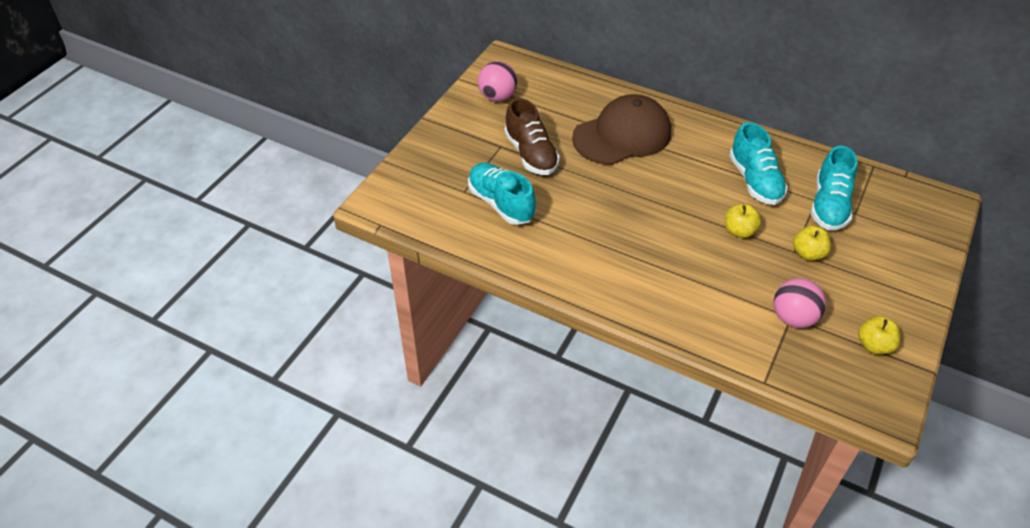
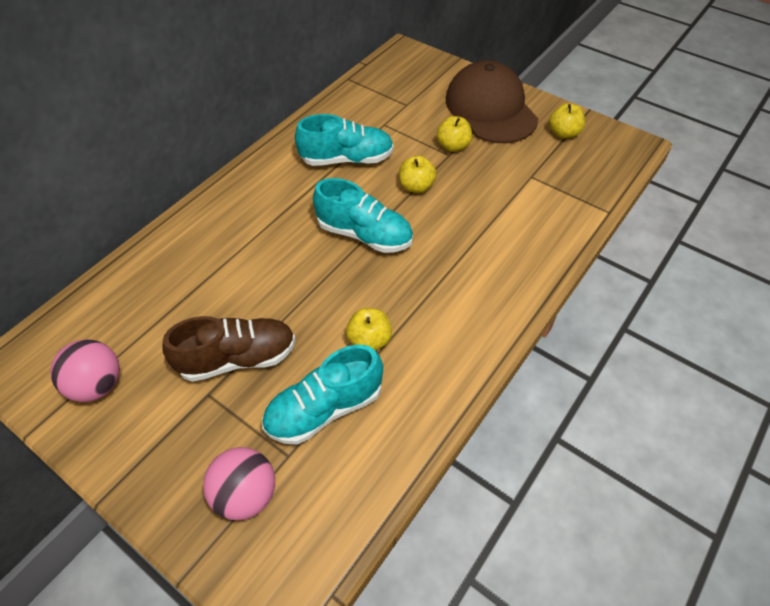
camera: 80 degrees left, 5 degrees up
brown cap [572,94,671,165] -> brown cap moved to [446,60,539,143]
pink ball [774,278,826,328] -> pink ball moved to [203,447,275,520]
turquoise shoe [811,146,858,230] -> turquoise shoe moved to [313,178,413,253]
none -> yellow apple [346,308,392,351]

